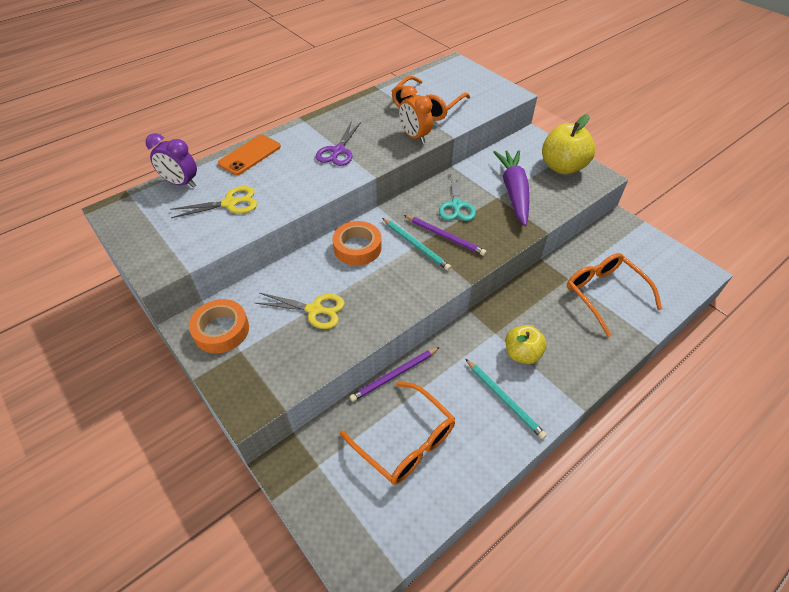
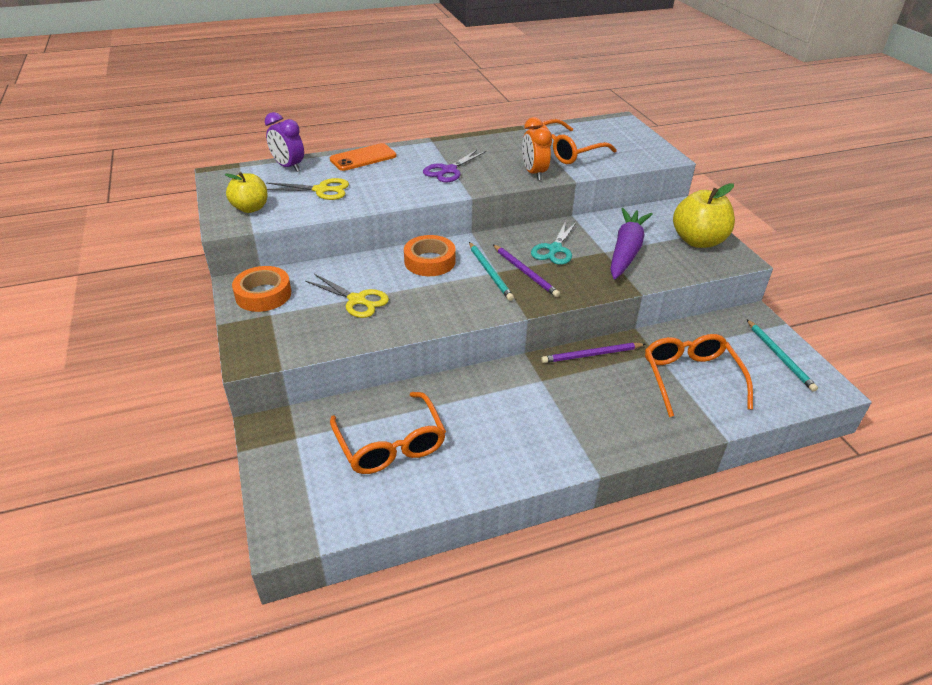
camera: 20 degrees right, 10 degrees down
purple pencil [350,347,440,402] -> purple pencil moved to [541,343,645,363]
turquoise pencil [466,359,547,439] -> turquoise pencil moved to [747,319,818,392]
yellow apple [506,325,547,364] -> yellow apple moved to [224,172,268,213]

